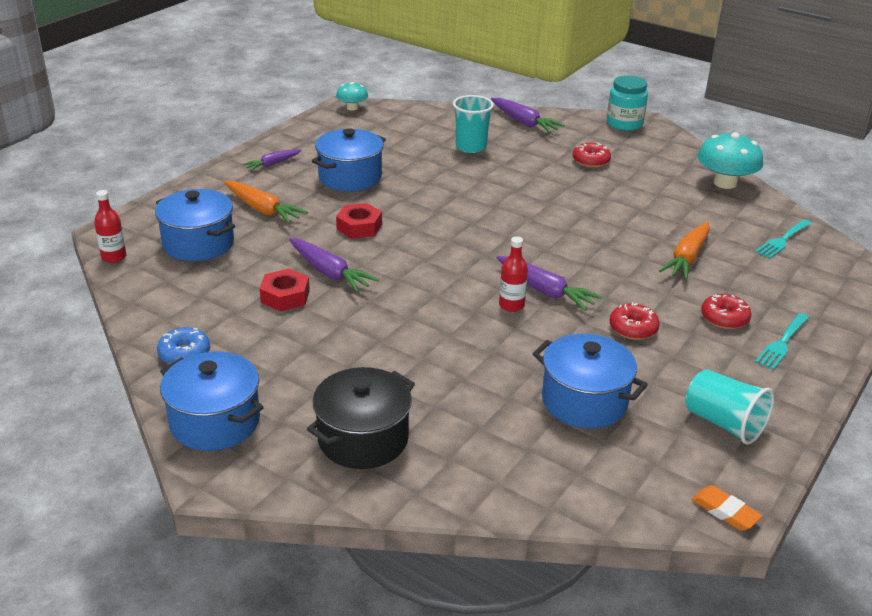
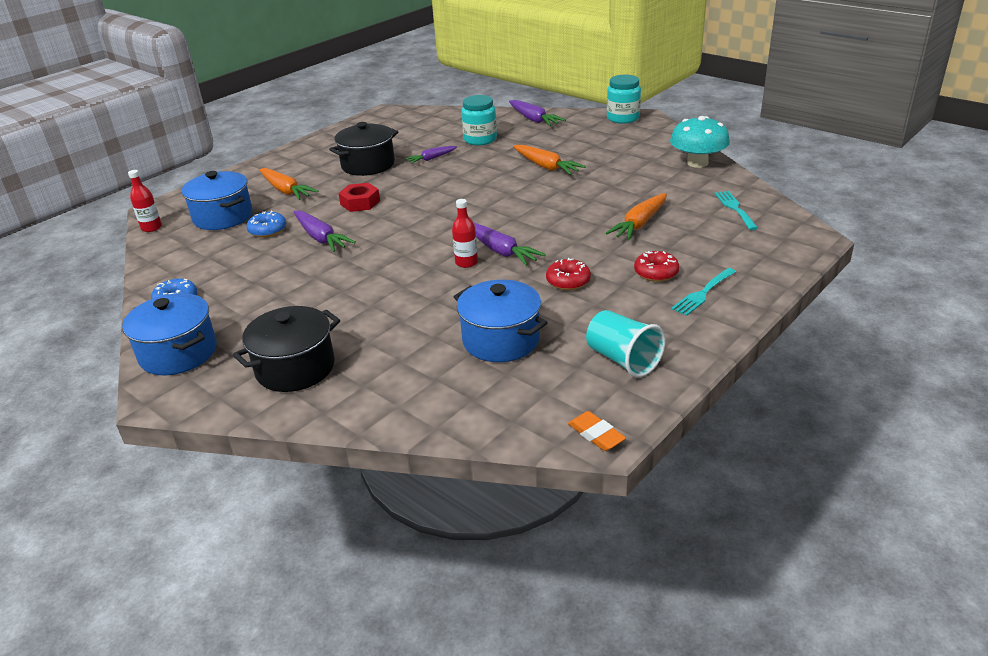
camera: 10 degrees right, 0 degrees up
purple carrot [243,149,302,171] -> purple carrot moved to [406,146,457,164]
red nut [260,269,310,311] -> none
blue pot [312,128,386,191] -> black pot [329,122,398,176]
turquoise mushroom [336,82,368,111] -> none
turquoise cup [453,95,494,153] -> turquoise jar [461,95,497,145]
red donut [572,143,611,168] -> none
turquoise fork [755,219,812,259] -> turquoise fork turned 120 degrees clockwise [714,191,758,230]
none -> blue donut [246,210,286,238]
none -> orange carrot [513,145,586,175]

